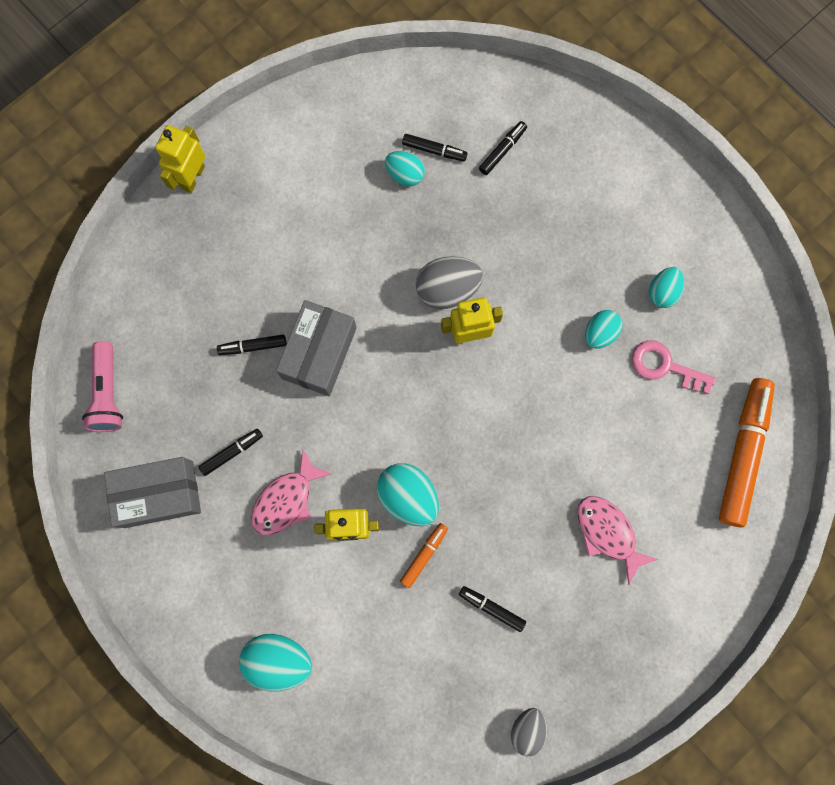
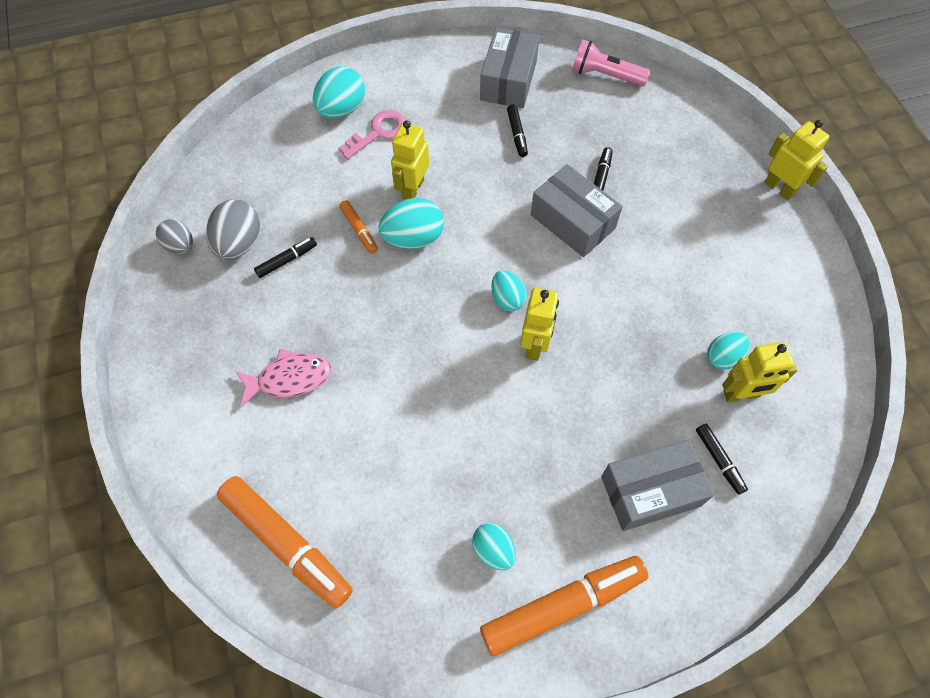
camera: 115 degrees right, 15 degrees down
pink fish [251,449,332,535] -> none
black marker [402,134,468,161] -> yellow robot [722,342,798,402]
grey egg [416,256,483,309] -> grey egg moved to [206,200,260,260]
turquoise egg [585,310,622,349] -> turquoise egg moved to [491,270,527,311]
pink key [632,340,716,394] -> pink key moved to [338,110,406,159]
none -> orange marker [480,556,649,656]
none -> grey box [601,440,714,531]

